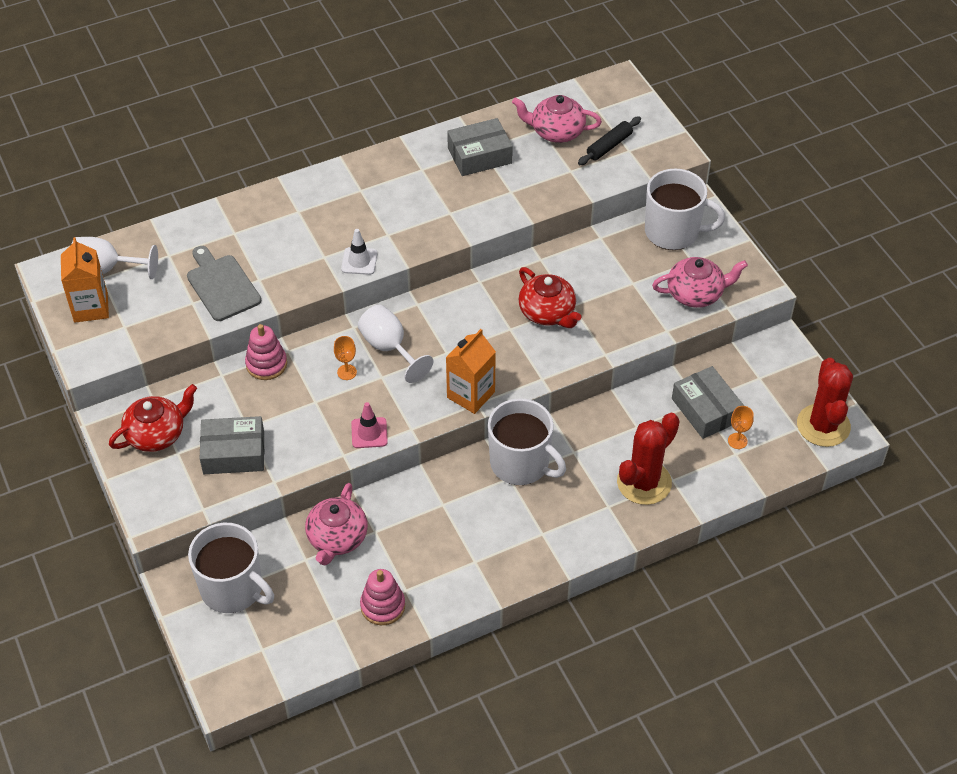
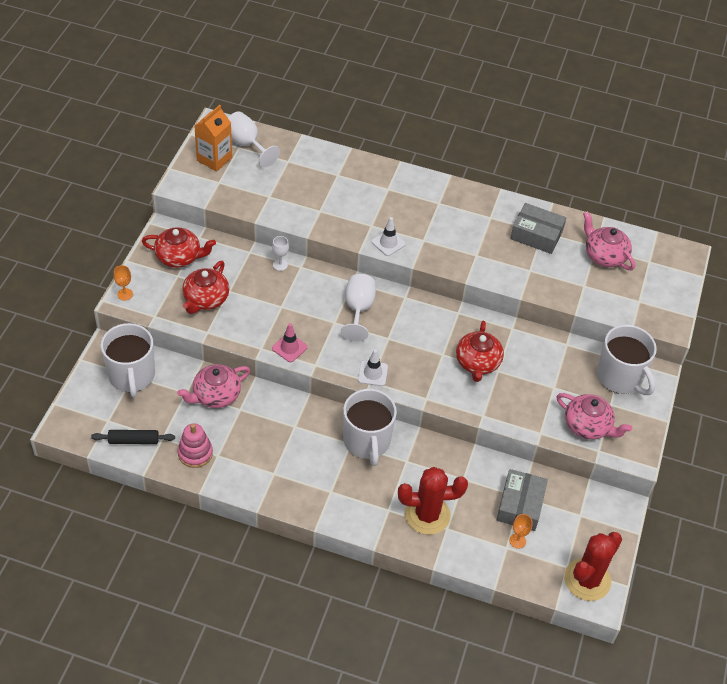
camera: 40 degrees right, 0 degrees up
grey cutting board [187,246,261,321] -> none
grey box [199,416,264,474] -> red teapot [182,261,229,314]
pink stacking toy [245,324,287,380] -> white goblet [272,236,289,271]
orange goblet [334,336,357,380] -> orange goblet moved to [114,265,133,301]
orange carton [446,329,496,414] -> white traffic cone [358,349,388,386]
black rolling pin [578,117,641,165] -> black rolling pin moved to [91,430,175,444]

